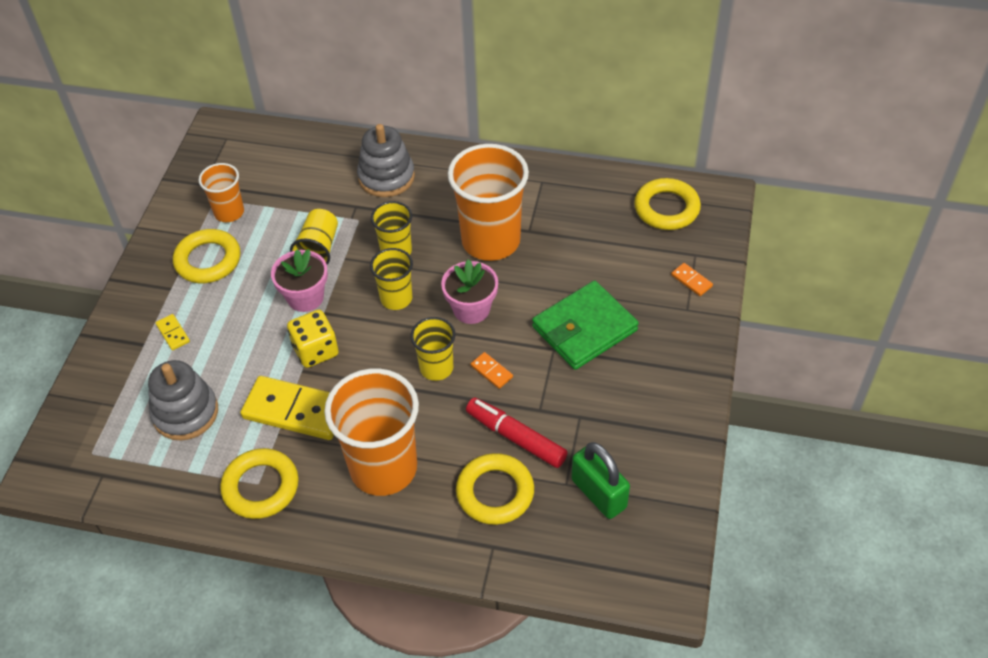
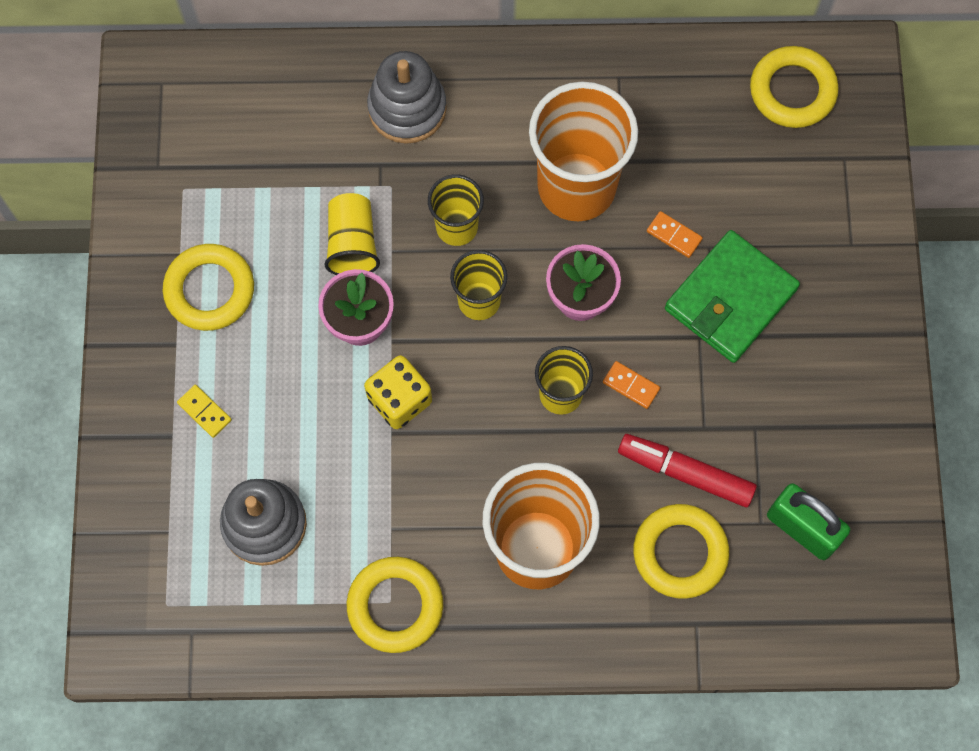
camera: 15 degrees left, 20 degrees up
orange cup [199,163,244,222] -> none
yellow domino [240,376,334,440] -> none
orange domino [671,263,713,296] -> orange domino moved to [647,211,703,258]

